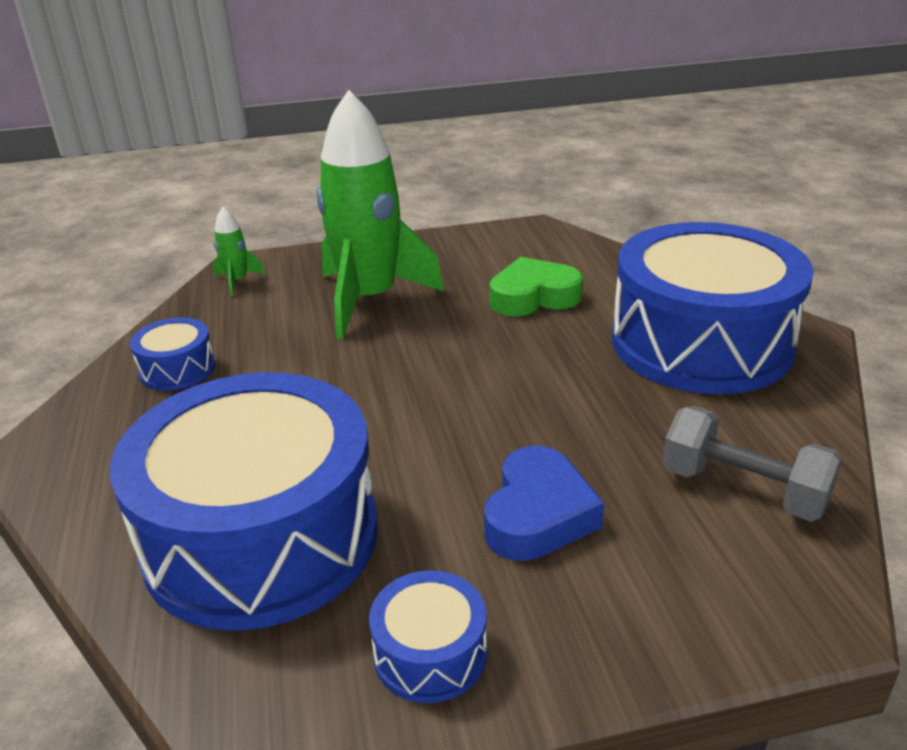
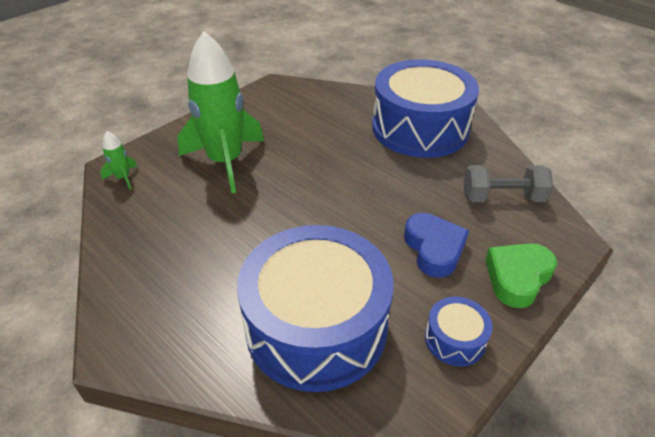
camera: 35 degrees left, 10 degrees up
blue drum [130,317,216,391] -> none
green heart [490,257,583,317] -> green heart moved to [485,243,557,308]

